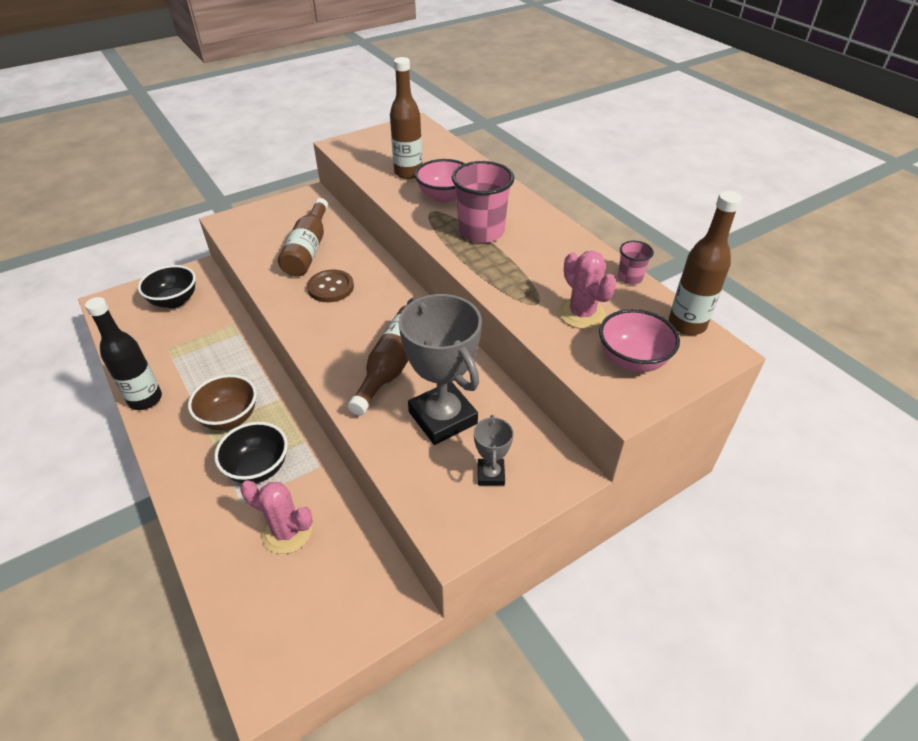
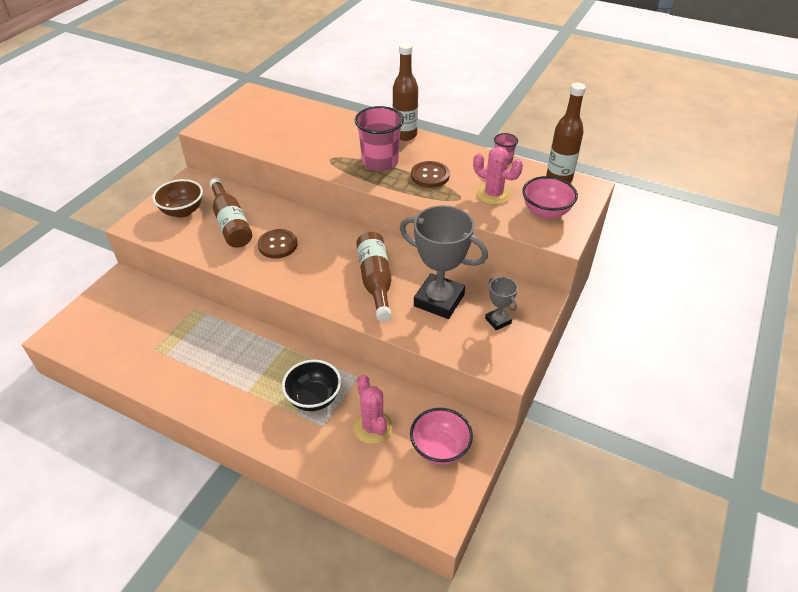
camera: 30 degrees left, 0 degrees up
black bottle [85,297,162,410] -> none
black bowl [138,265,196,308] -> none
brown bowl [188,374,257,430] -> brown bowl moved to [152,179,203,218]
pink cactus [240,481,313,554] -> pink cactus turned 75 degrees clockwise [353,375,393,444]
brown bottle [390,57,422,179] -> brown bottle moved to [393,43,418,141]
pink bowl [415,159,465,203] -> pink bowl moved to [410,408,473,465]
none -> brown button [411,161,450,188]

